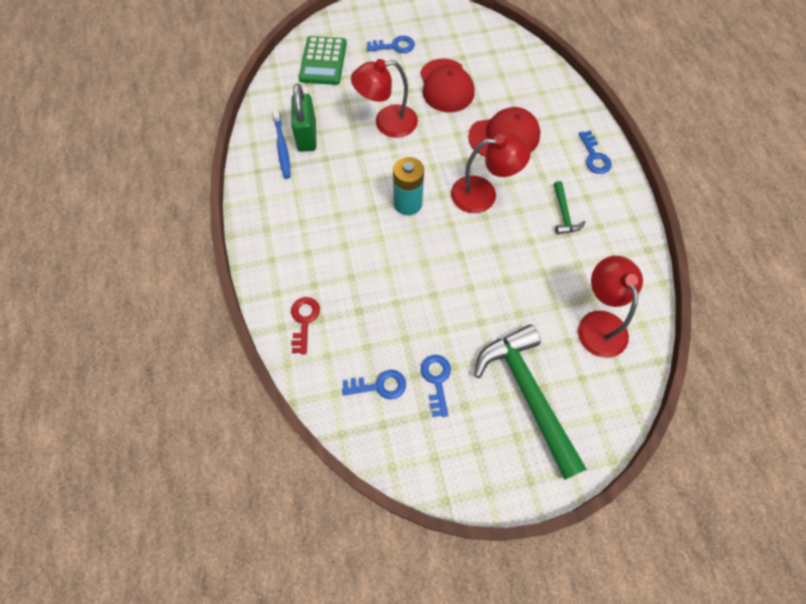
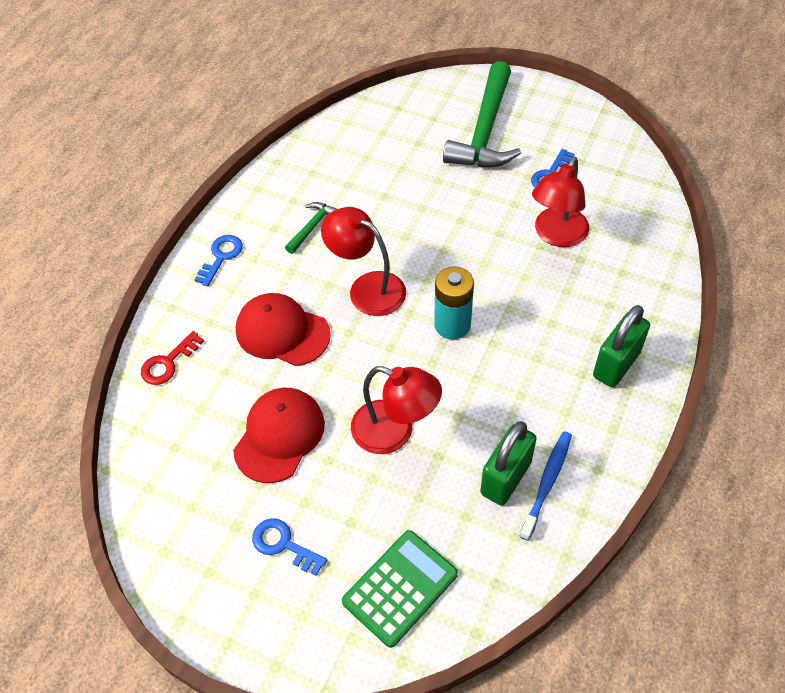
camera: 140 degrees left, 10 degrees down
red key [291,297,320,354] -> red key moved to [141,331,204,385]
blue key [342,370,406,399] -> none
red lamp [578,256,643,358] -> red lamp moved to [532,157,589,247]
none -> green padlock [593,305,650,387]

